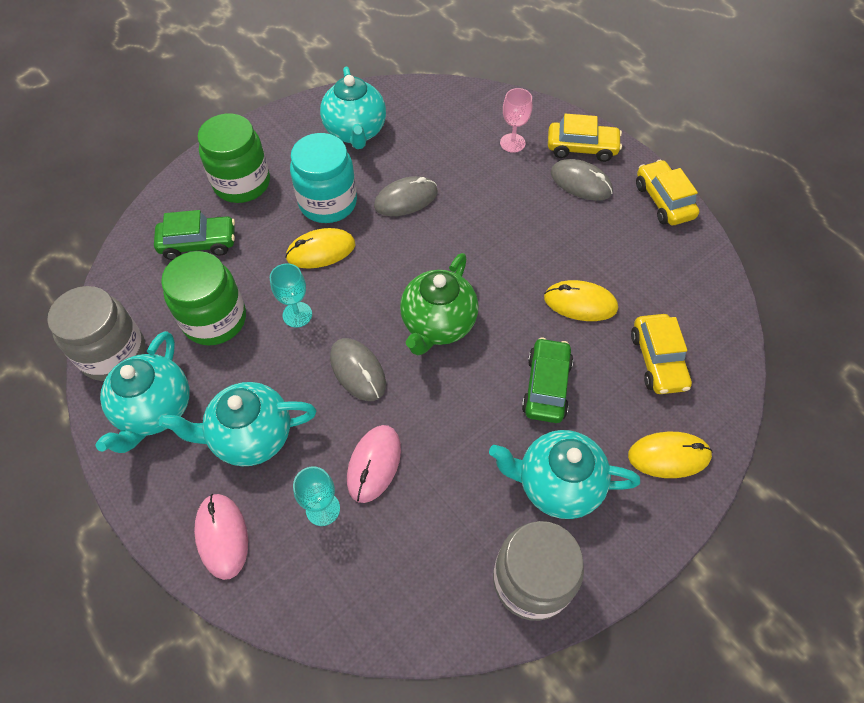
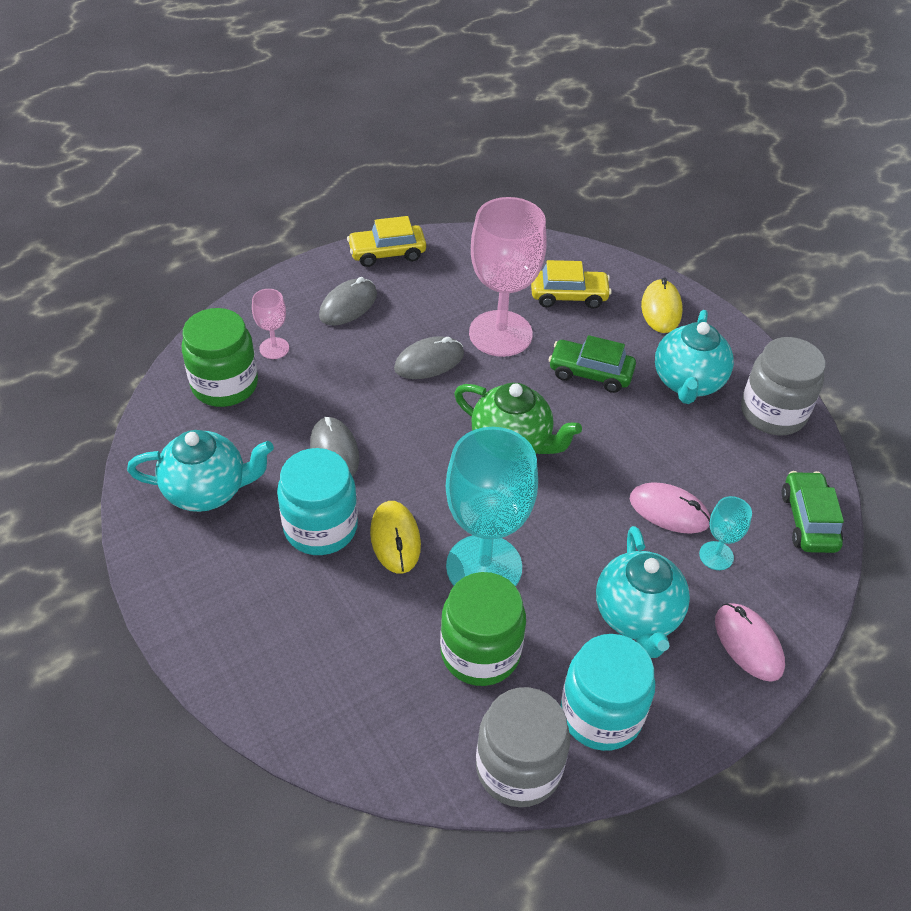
camera: 85 degrees left, 10 degrees down
turquoise teapot [95,331,190,453] -> turquoise jar [560,634,655,751]
green car [154,210,235,260] -> green car moved to [781,471,844,553]
pink mouse [194,494,248,580] -> pink mouse turned 75 degrees clockwise [715,603,785,682]
green jar [198,114,270,203] -> green jar moved to [182,308,258,407]
turquoise goblet [270,263,312,327] -> turquoise goblet [446,427,538,586], size x2.20
grey mouse [330,338,386,401] -> grey mouse moved to [394,336,464,379]
yellow mouse [544,280,618,321] -> pink goblet [469,197,547,357]
yellow car [548,114,622,162] -> none

